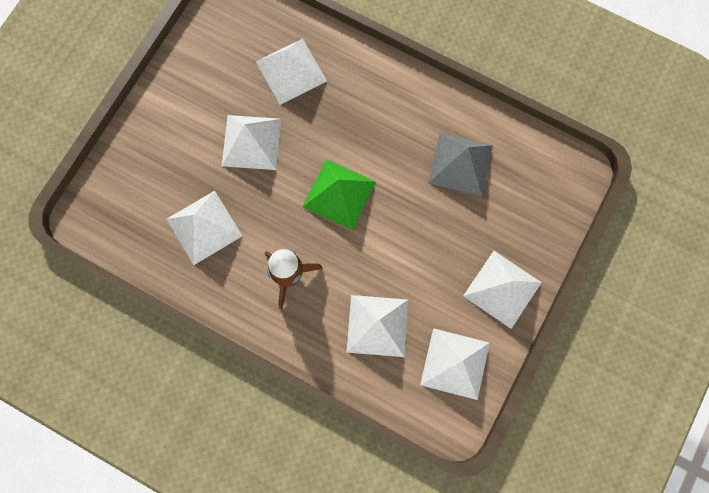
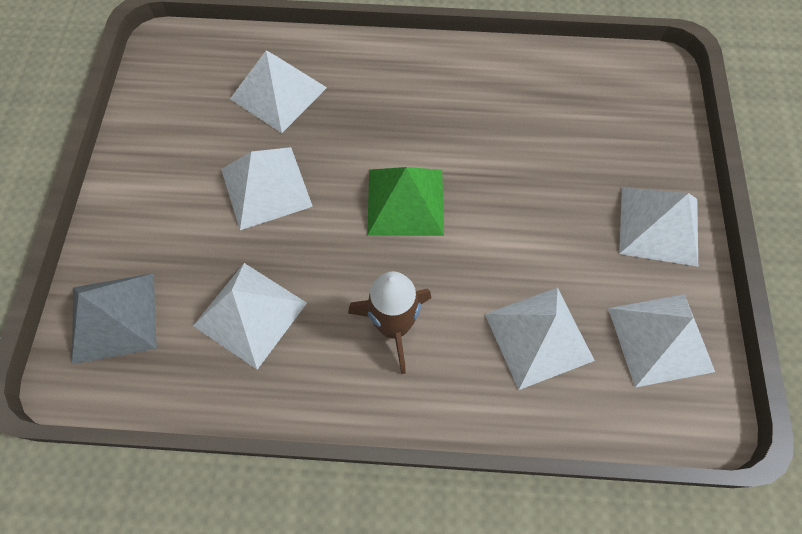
camera: 25 degrees left, 10 degrees down
grey pyramid [428,133,493,196] -> grey pyramid moved to [72,273,157,364]

